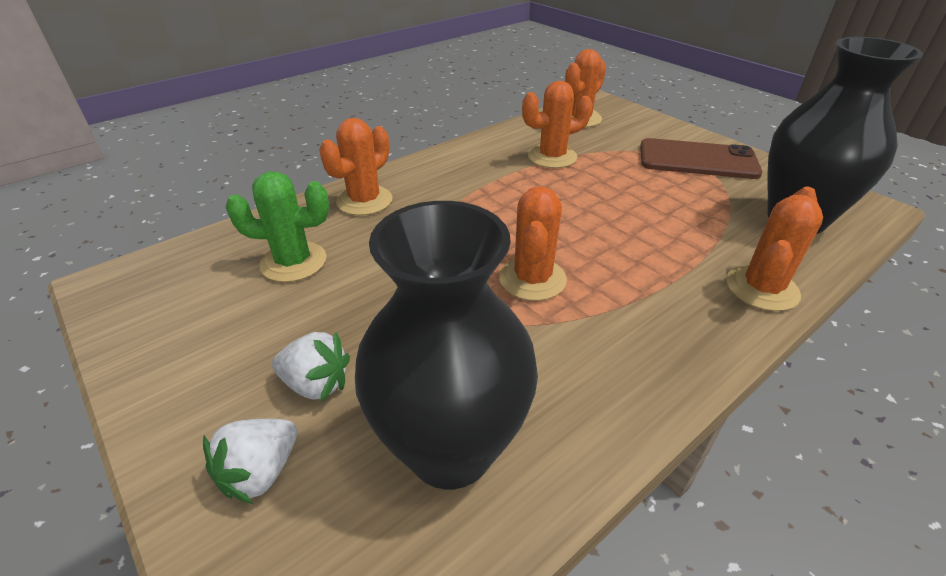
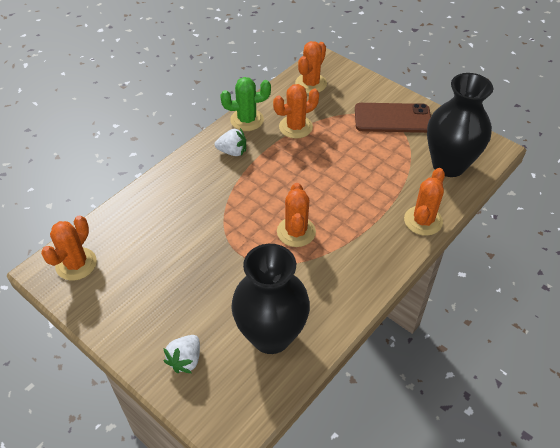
camera: 10 degrees left, 10 degrees up
green cactus [226,171,329,282] -> green cactus moved to [220,77,271,131]
white strawberry [272,332,350,402] -> white strawberry moved to [215,128,246,156]
orange cactus [319,118,392,216] -> orange cactus moved to [41,215,97,281]

